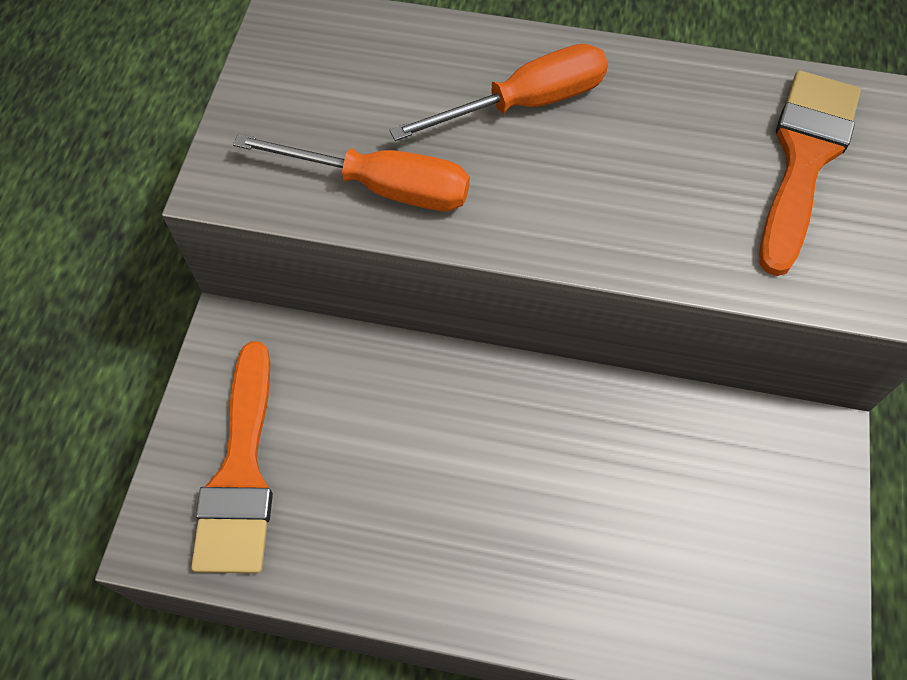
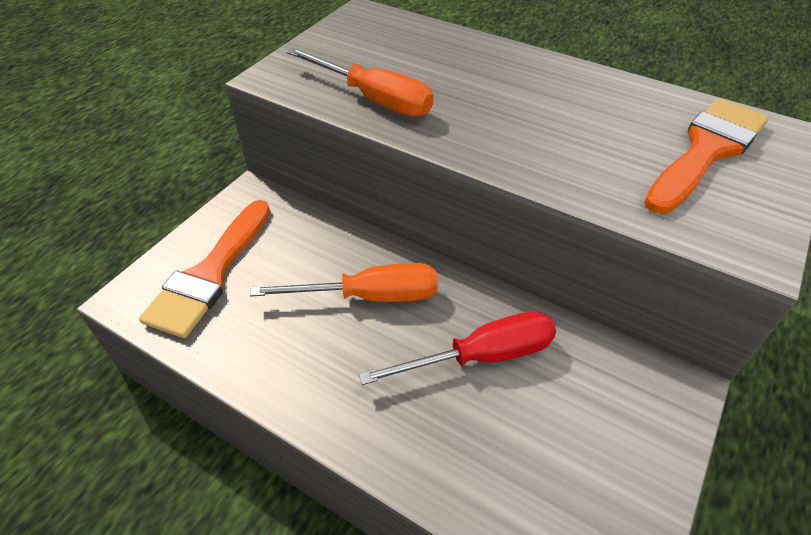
camera: 20 degrees right, 15 degrees down
orange screwdriver [389,44,608,141] -> orange screwdriver moved to [250,263,438,302]
none -> red screwdriver [359,311,556,385]

